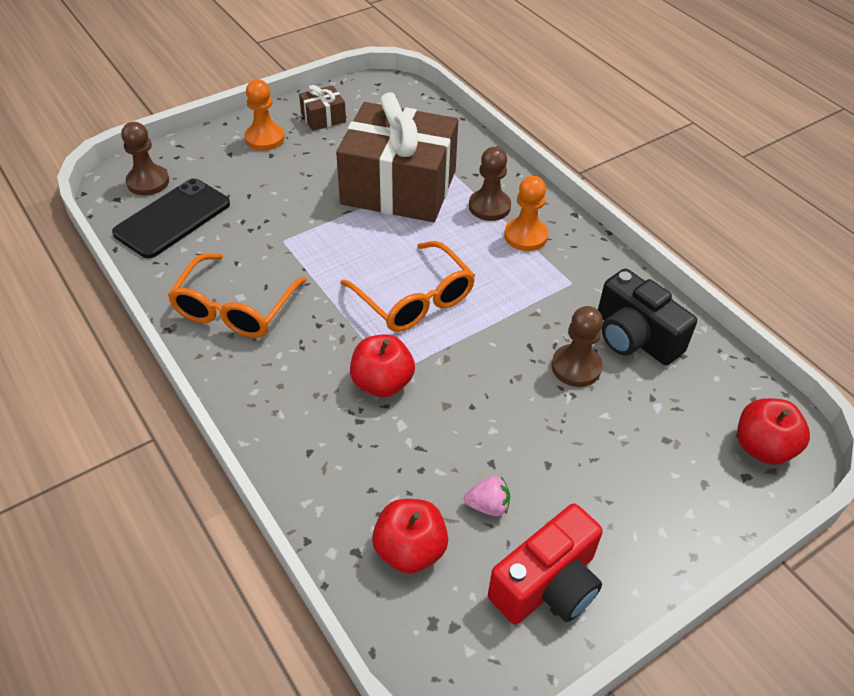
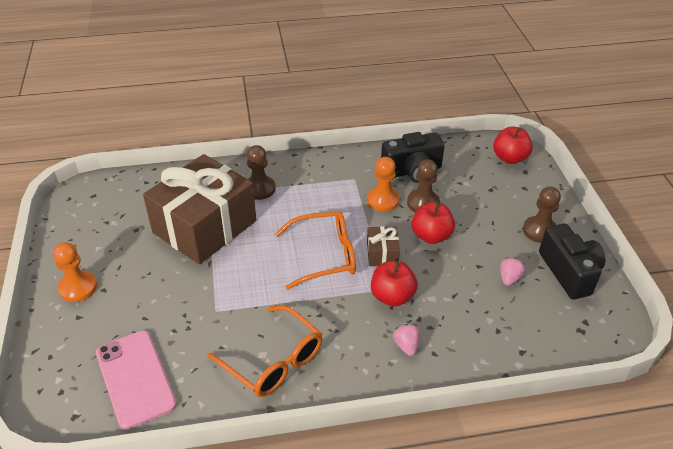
camera: 65 degrees left, 5 degrees down
black phone [112,178,230,258] -> pink phone [96,330,177,430]
brown pawn [121,122,169,196] -> brown pawn moved to [523,187,561,243]
brown gift [299,85,346,131] -> brown gift moved to [367,226,400,266]
red apple [372,499,448,574] -> red apple moved to [412,202,455,244]
red camera [488,504,603,625] -> black camera [539,223,605,299]
orange pawn [504,176,548,251] -> orange pawn moved to [367,157,399,212]
none -> pink strawberry [393,324,420,356]

